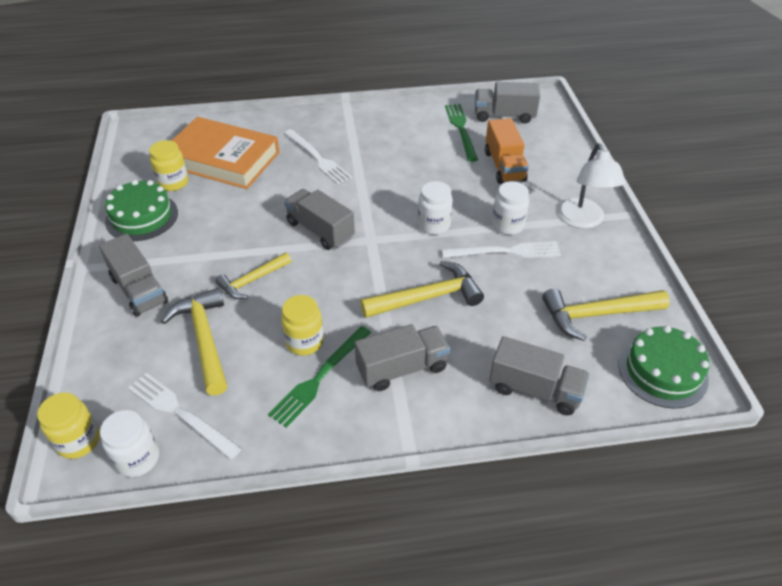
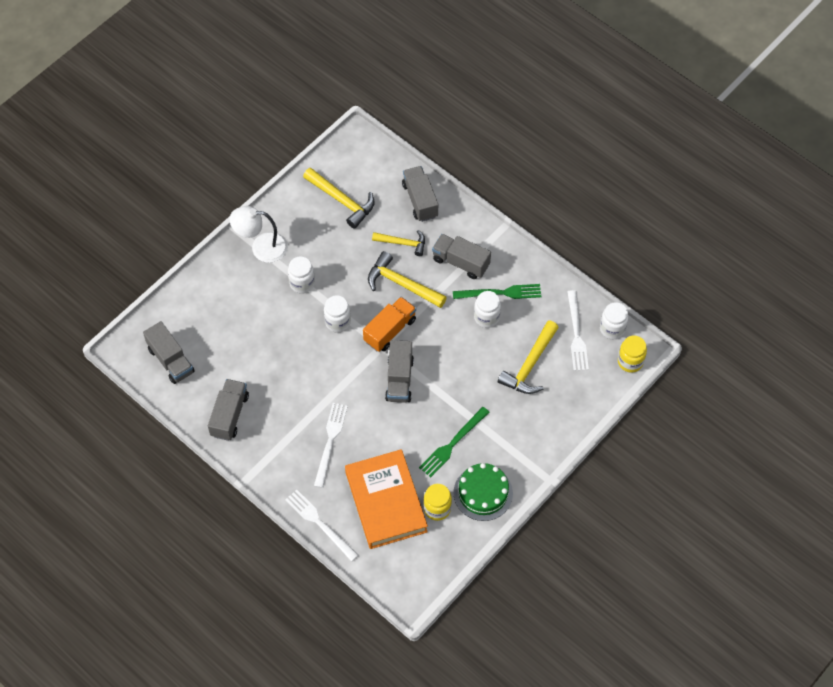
camera: 130 degrees left, 15 degrees up
grey truck [99,234,168,317] -> grey truck moved to [208,379,249,441]
yellow hammer [216,252,291,299] -> yellow hammer moved to [372,230,425,256]
yellow jar [281,295,324,356] -> white jar [474,291,501,328]
white fork [442,241,561,258] -> white fork moved to [285,490,359,562]
green fork [445,104,478,162] -> green fork moved to [419,407,490,478]
orange truck [485,118,529,184] -> orange truck moved to [363,297,416,352]
white lamp [558,144,626,228] -> white lamp turned 135 degrees counterclockwise [230,206,288,263]
green cake [618,325,709,409] -> none

